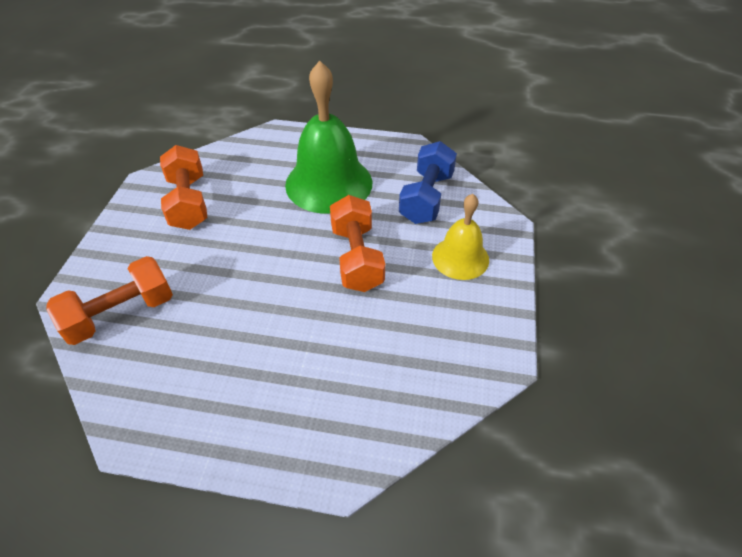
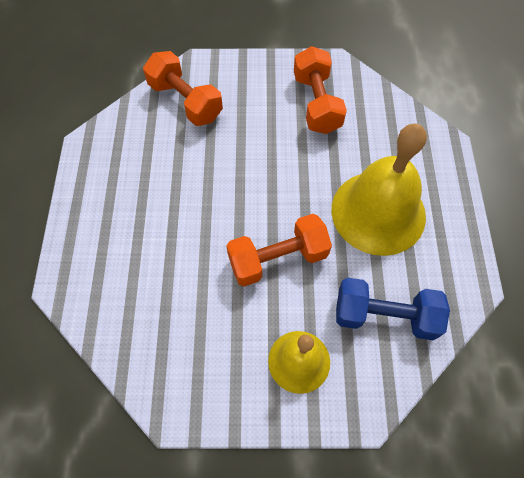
camera: 80 degrees right, 15 degrees up
orange dumbbell [160,145,207,230] -> orange dumbbell turned 75 degrees counterclockwise [294,46,347,134]
green bell [285,60,372,214] -> yellow bell [332,123,427,256]

